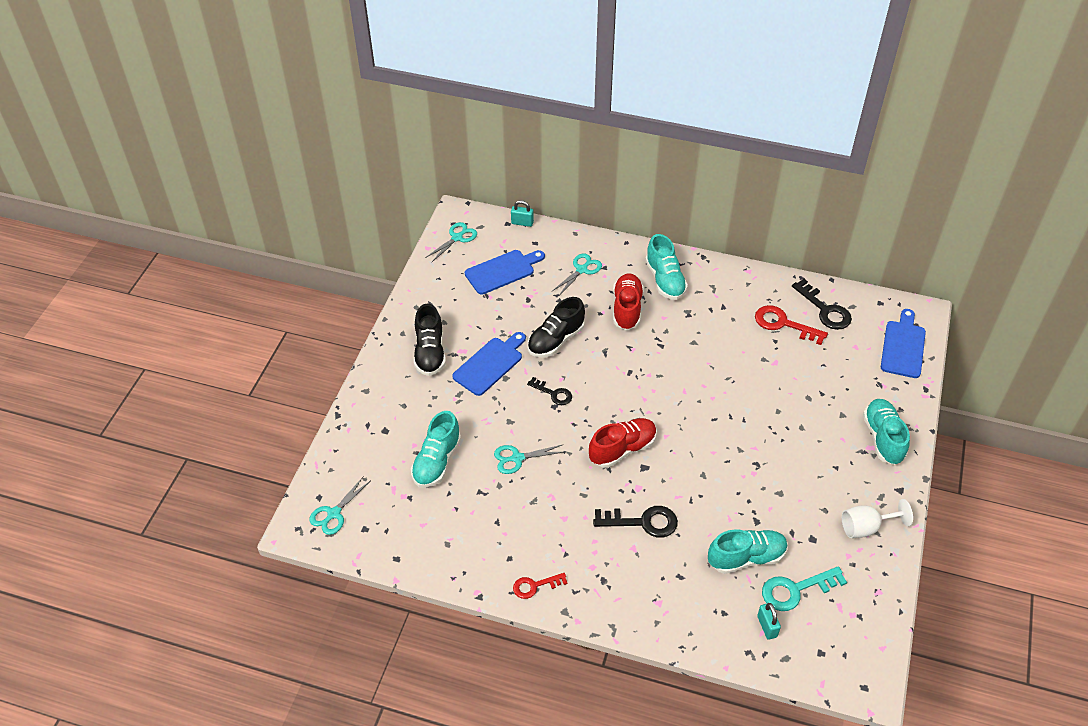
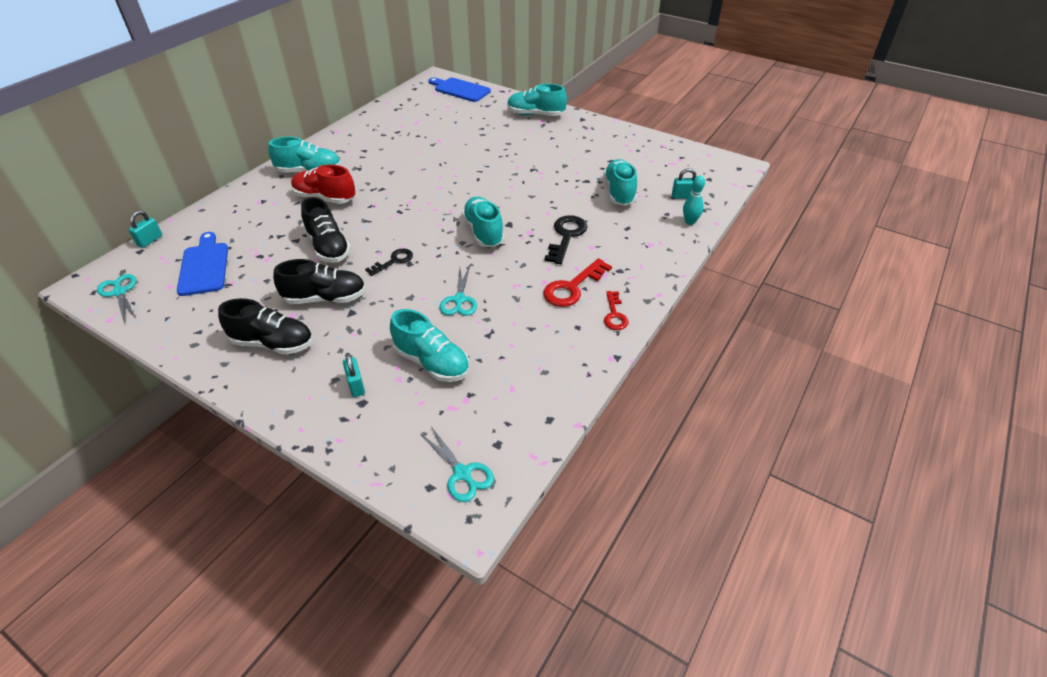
camera: 75 degrees left, 5 degrees down
blue cutting board [452,332,526,396] -> black shoe [273,259,366,304]
turquoise scissors [552,253,602,295] -> none
red shoe [589,418,657,468] -> turquoise shoe [462,197,505,247]
red key [755,305,828,345] -> red key moved to [543,258,612,307]
turquoise key [762,566,847,611] -> none
black key [792,279,852,330] -> none
white goblet [842,499,913,538] -> none
none -> turquoise padlock [343,353,365,397]
none -> turquoise bowling pin [683,175,705,225]

